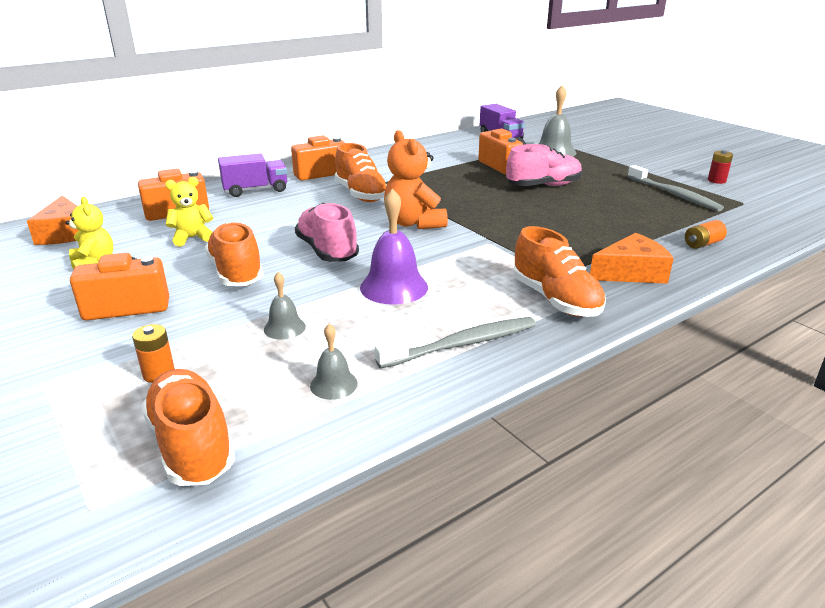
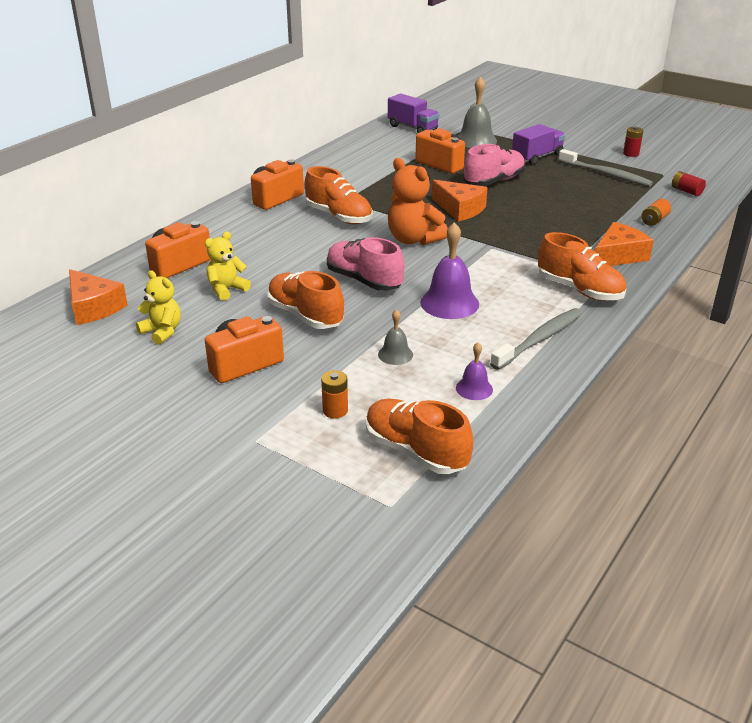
camera: 20 degrees left, 5 degrees up
purple truck [218,153,287,197] -> purple truck moved to [512,124,565,165]
grey bell [310,324,358,400] -> purple bell [456,342,493,400]
none -> orange cheese [432,180,488,222]
none -> red battery [672,171,706,196]

